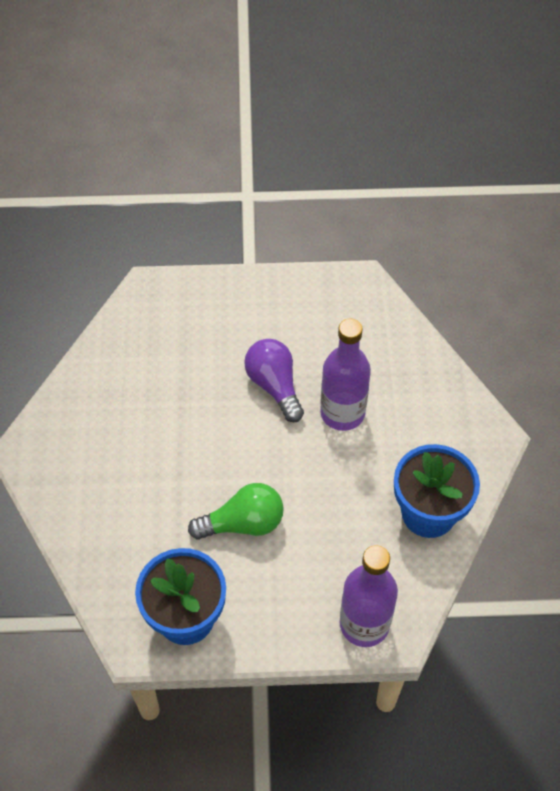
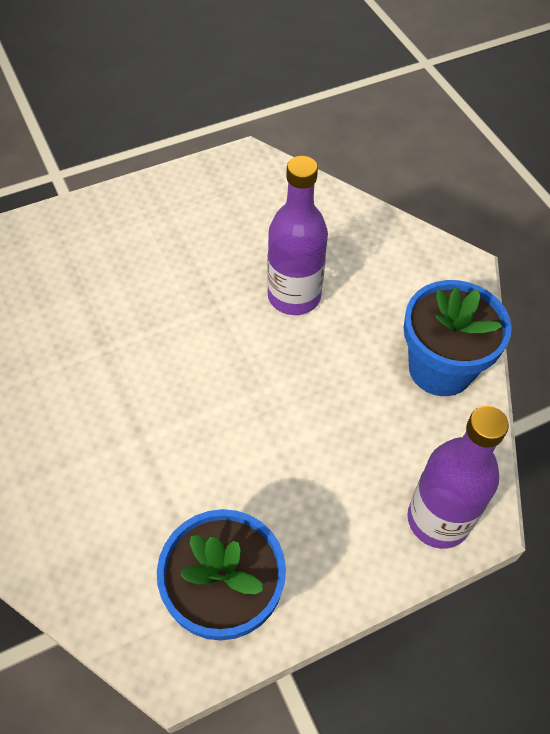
camera: 25 degrees left, 0 degrees up
green light bulb [188,483,284,540] -> none
purple light bulb [244,339,304,422] -> none

